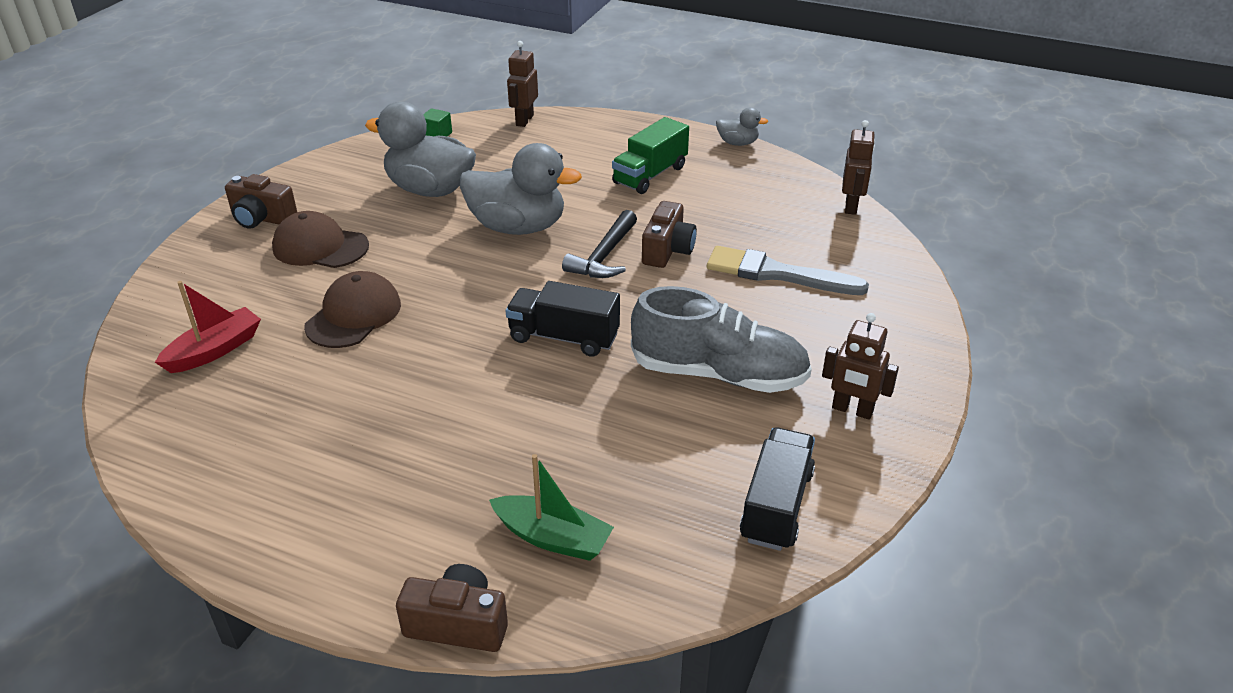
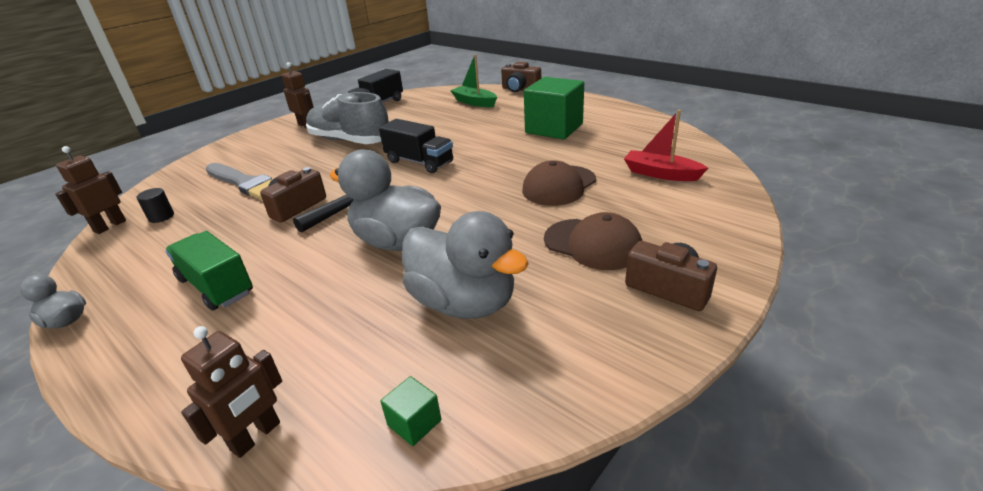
camera: 160 degrees left, 5 degrees down
red boat [155,281,261,373] -> red boat turned 60 degrees clockwise [624,110,708,181]
green truck [612,117,689,194] -> green truck turned 105 degrees counterclockwise [165,231,253,311]
none -> black cylinder [137,188,174,223]
none -> green cube [524,77,584,140]

